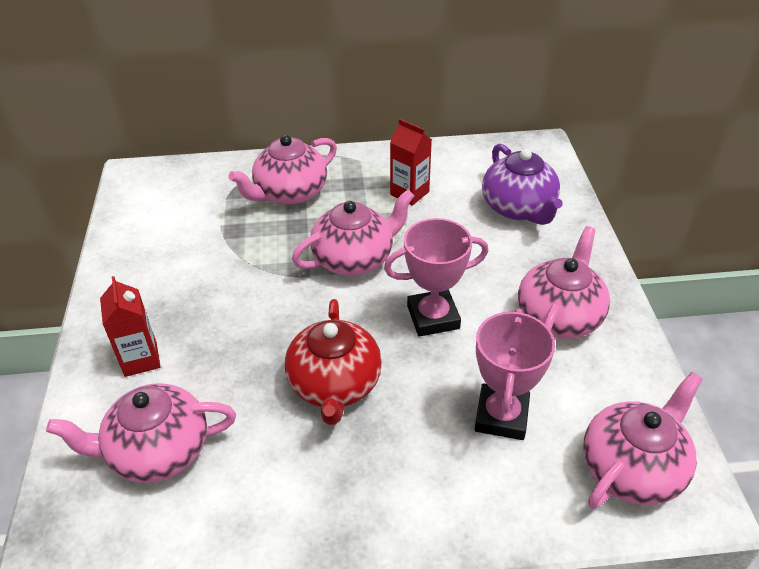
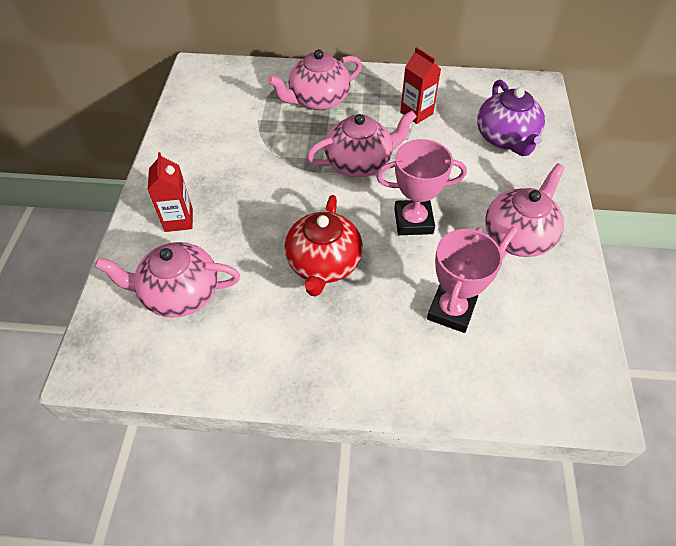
camera: 10 degrees right, 10 degrees up
pink teapot [583,372,702,509] -> none

